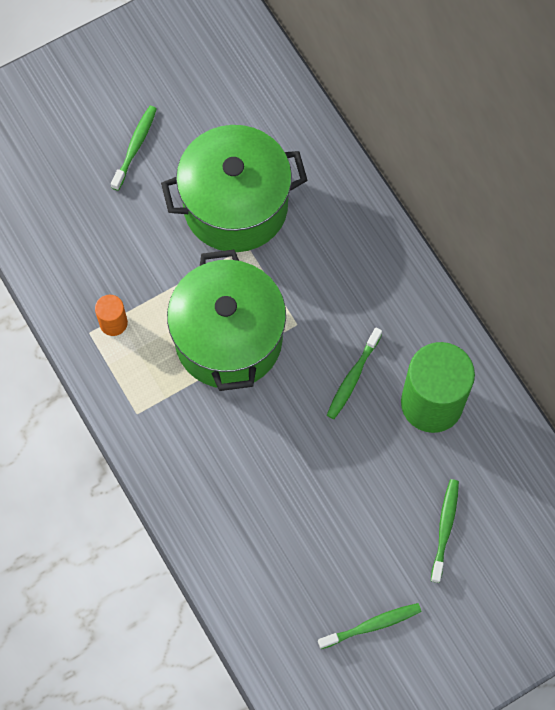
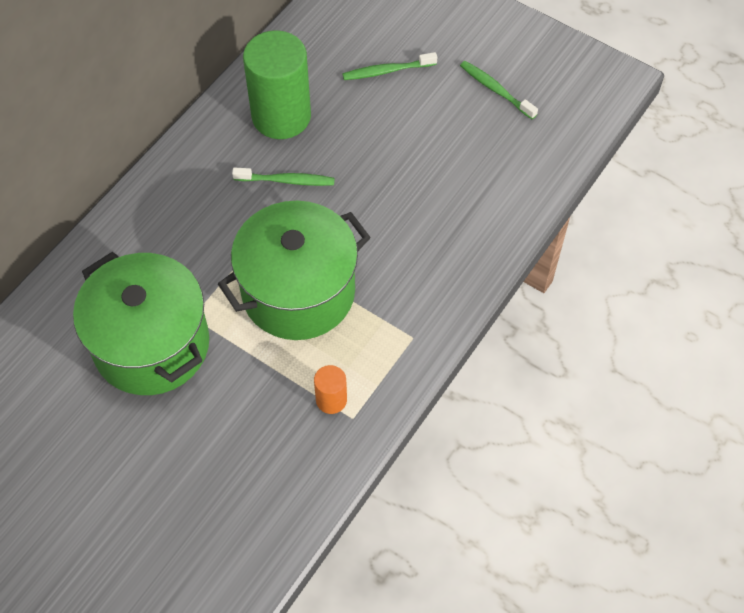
camera: 115 degrees left, 10 degrees down
green toothbrush [111,106,157,191] -> none

